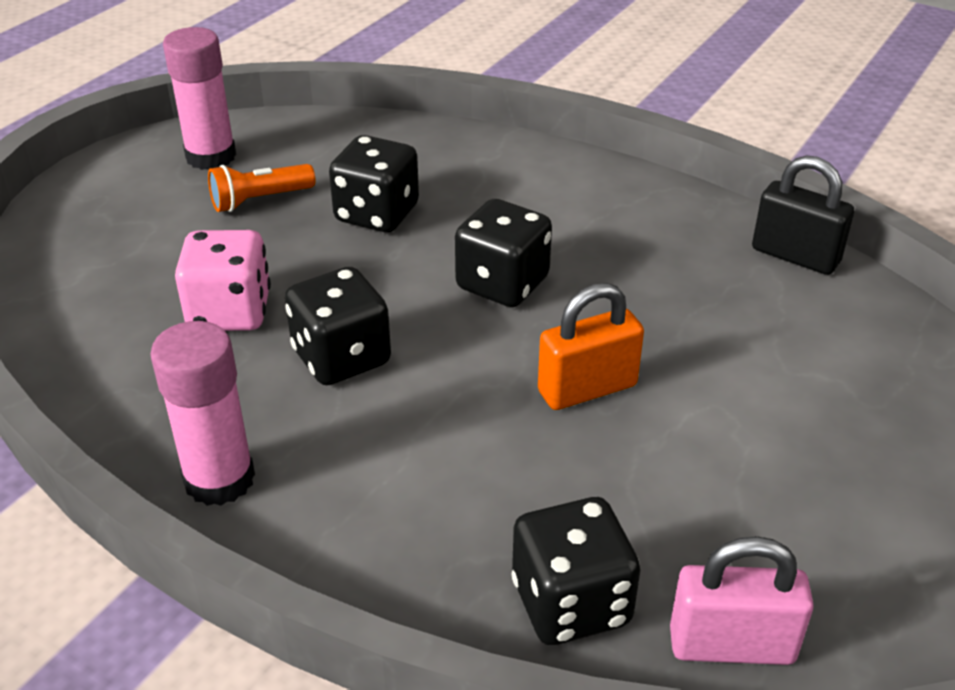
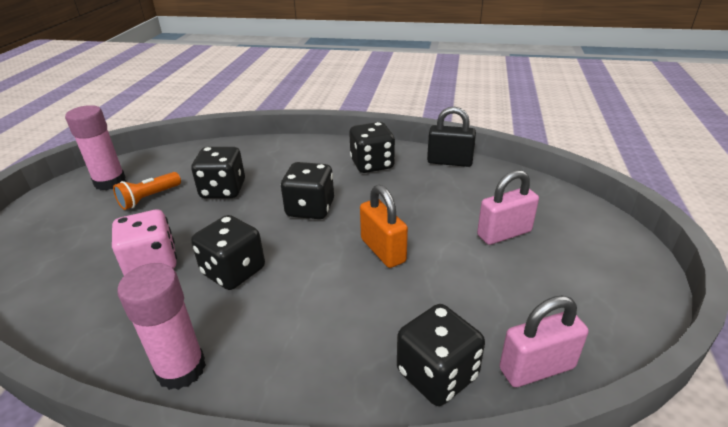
camera: 20 degrees left, 5 degrees down
orange padlock [538,283,644,410] -> orange padlock turned 75 degrees counterclockwise [360,185,408,268]
none -> black dice [349,122,395,173]
none -> pink padlock [477,170,539,245]

